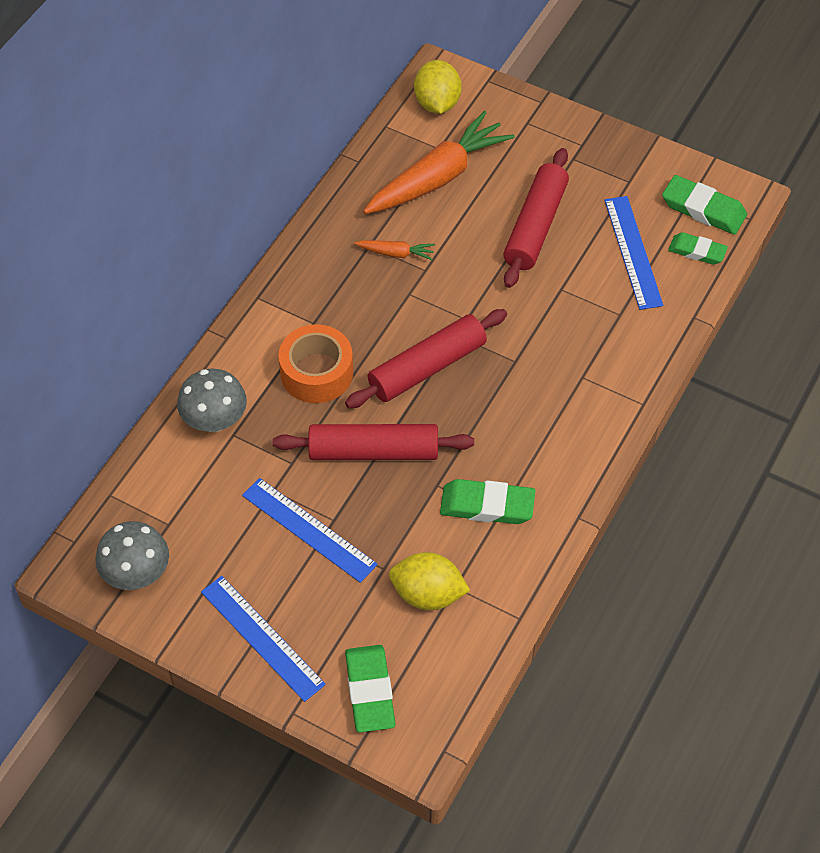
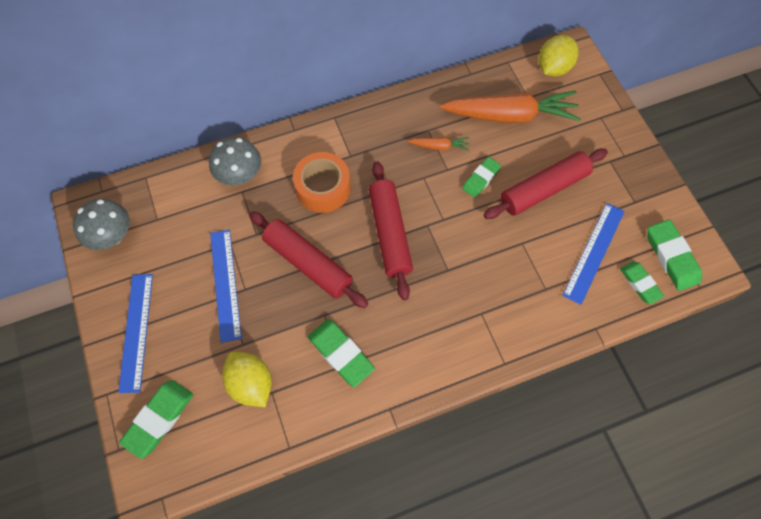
camera: 40 degrees right, 10 degrees up
red rolling pin [345,309,507,408] -> red rolling pin turned 75 degrees clockwise [369,161,413,300]
orange carrot [354,240,435,260] -> orange carrot turned 45 degrees counterclockwise [408,137,469,151]
none -> green eraser [462,157,501,198]

